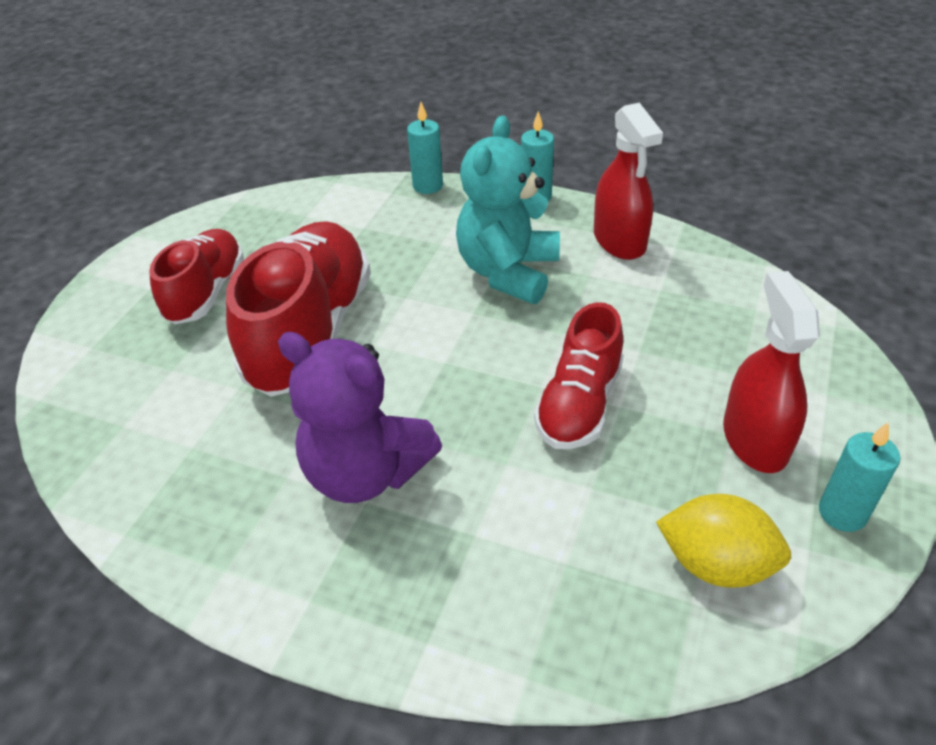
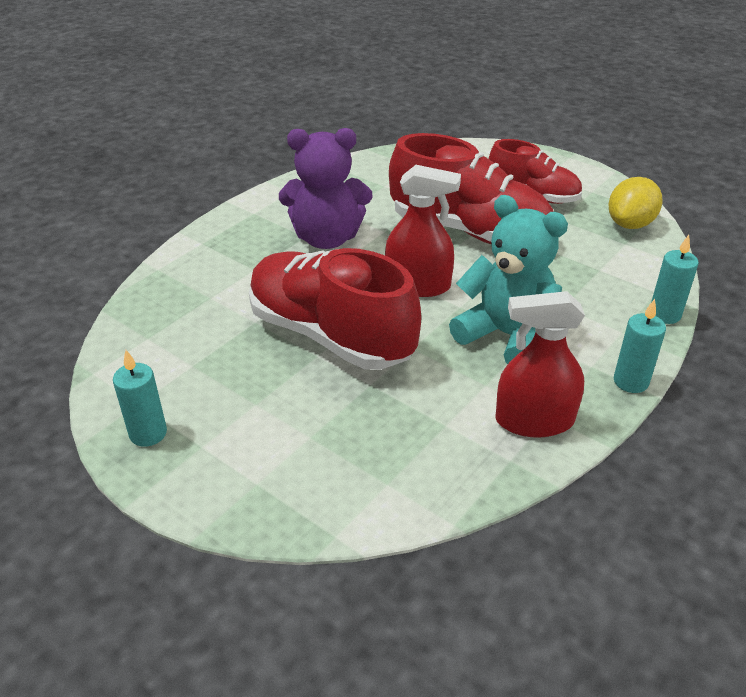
camera: 105 degrees right, 5 degrees down
purple teddy bear [278,332,442,503] -> purple teddy bear turned 135 degrees counterclockwise [279,128,372,249]
red shoe [534,302,624,449] -> red shoe [249,248,421,370], size x1.64
yellow lemon [656,494,791,588] -> yellow lemon moved to [608,177,663,229]
red spray bottle [723,271,820,473] -> red spray bottle moved to [385,165,461,297]

